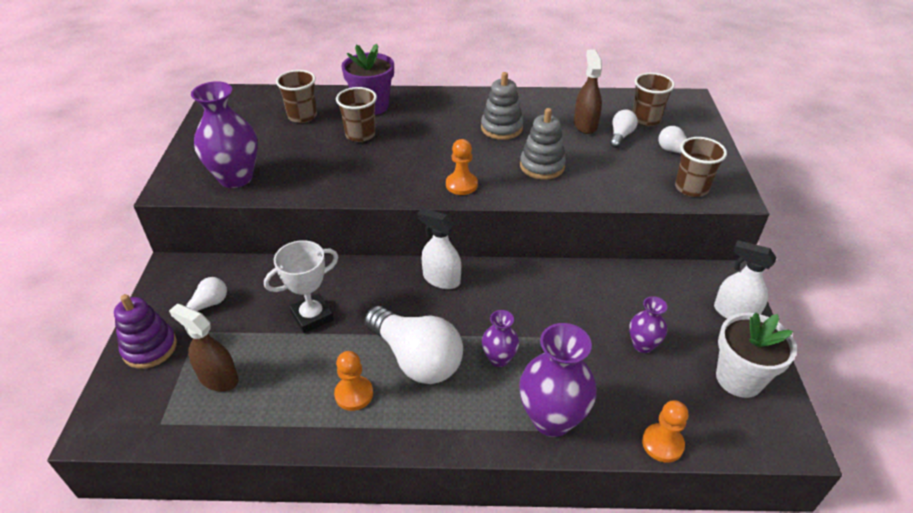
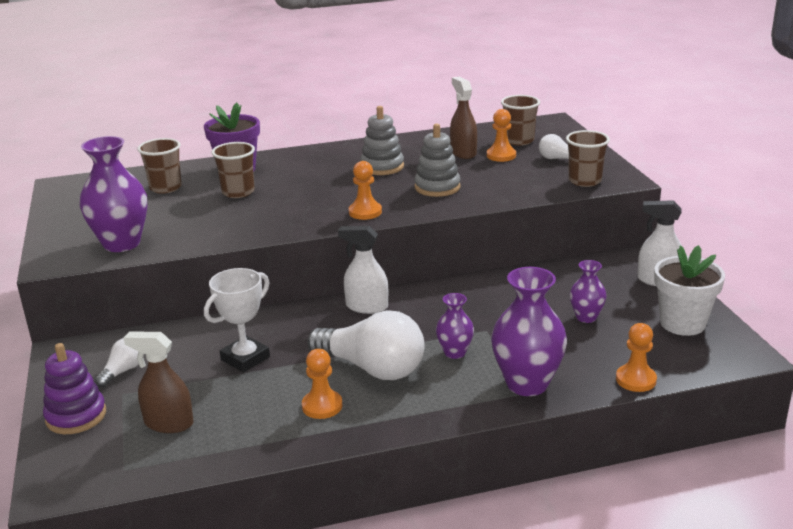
camera: 15 degrees left, 15 degrees down
white light bulb [610,110,638,148] -> orange pawn [487,109,516,162]

